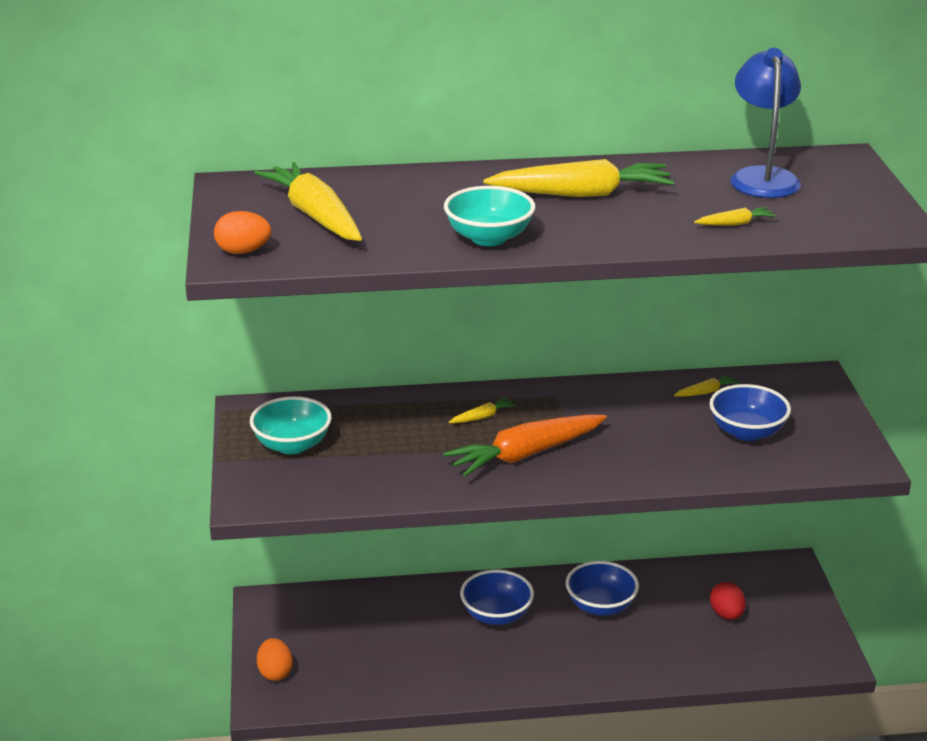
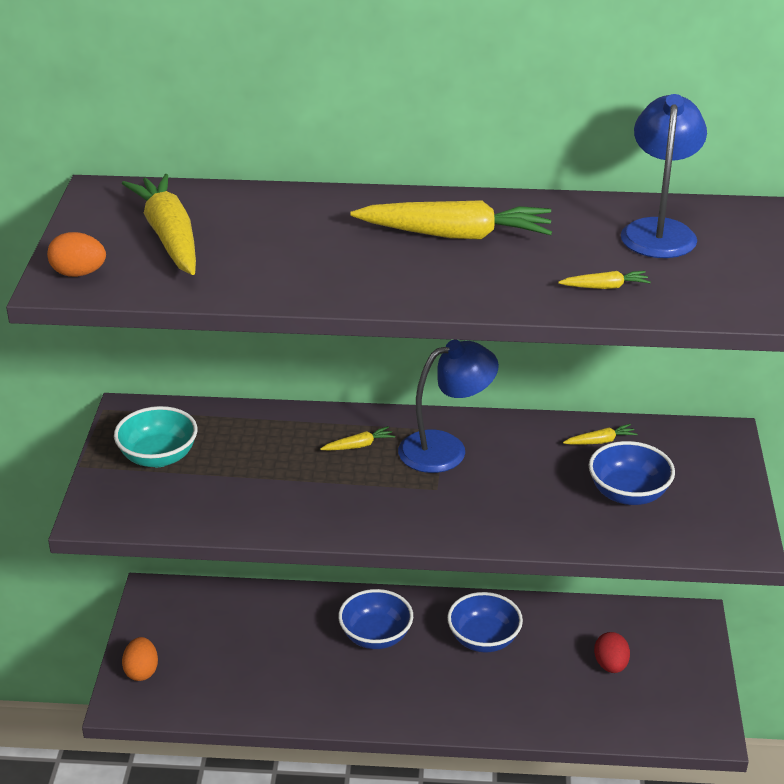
camera: 10 degrees right, 5 degrees up
orange carrot [443,414,607,477] -> none
turquoise bowl [444,186,535,246] -> none
none -> blue lamp [398,340,499,473]

